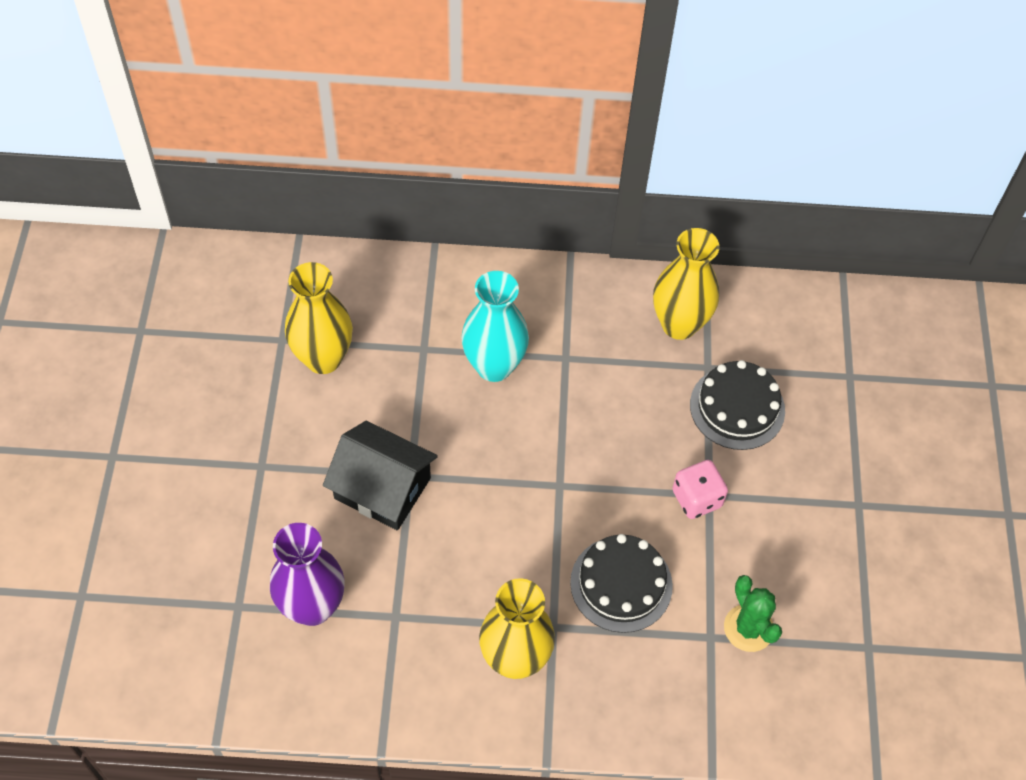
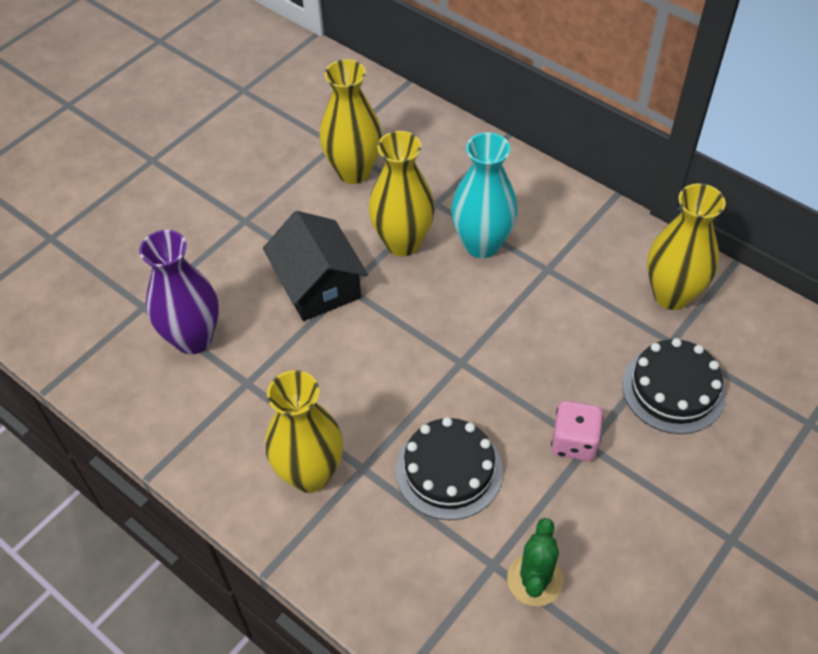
camera: 40 degrees right, 5 degrees down
none -> yellow vase [369,131,435,256]

